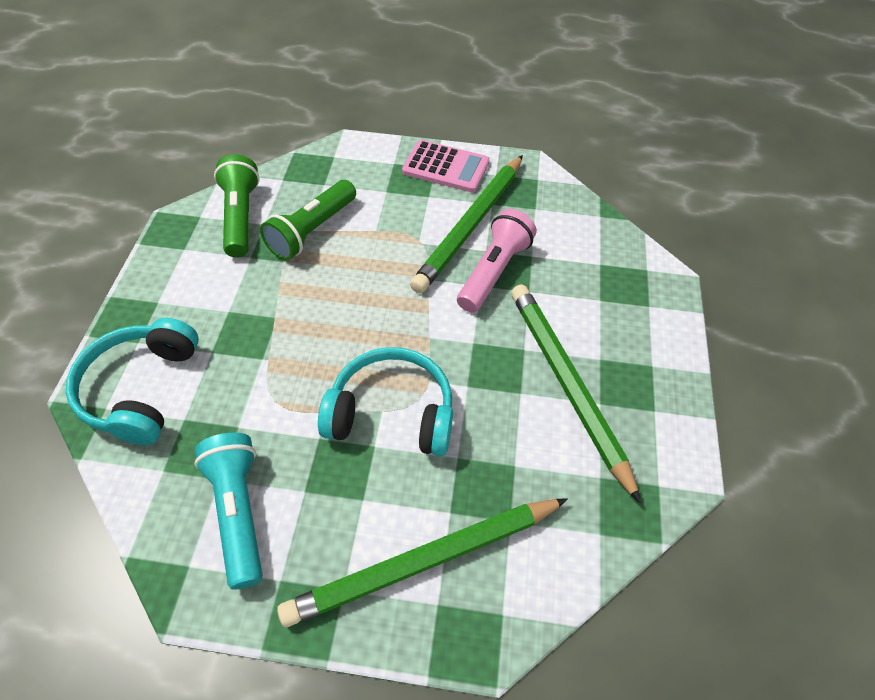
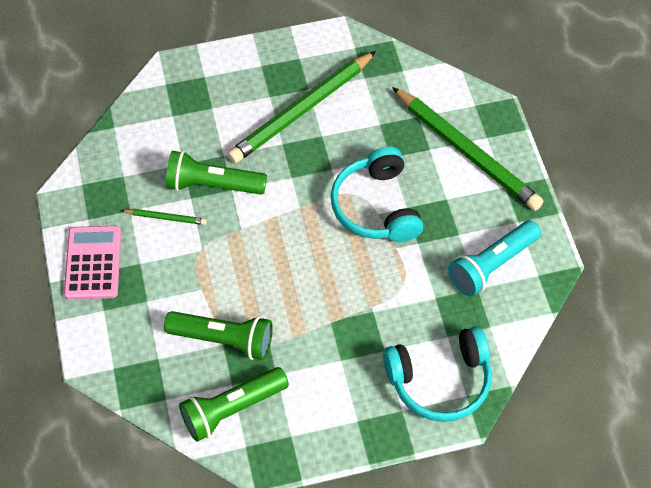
camera: 110 degrees left, 5 degrees up
green pencil [410,155,523,293] -> green pencil [121,209,207,225], size x0.43
pink flashlight [457,209,536,313] -> green flashlight [166,151,267,195]

